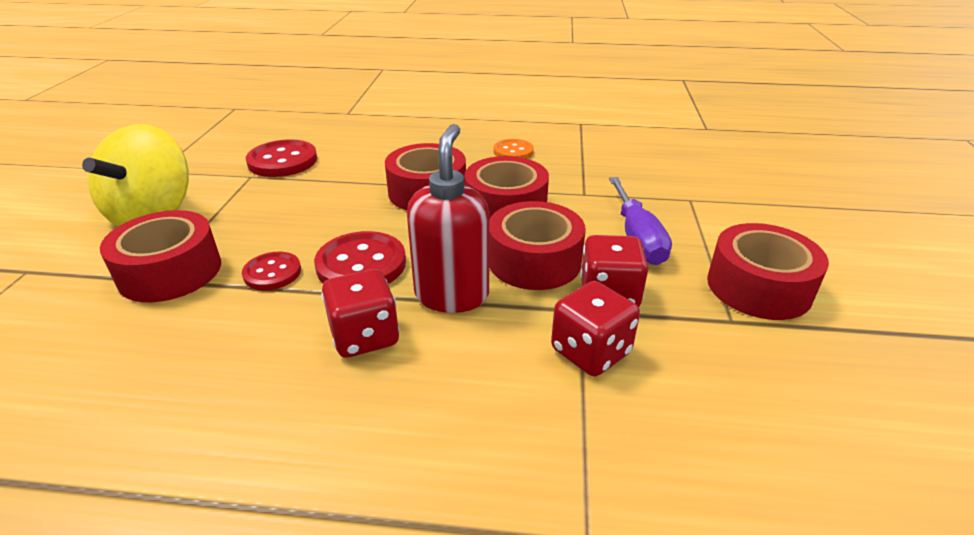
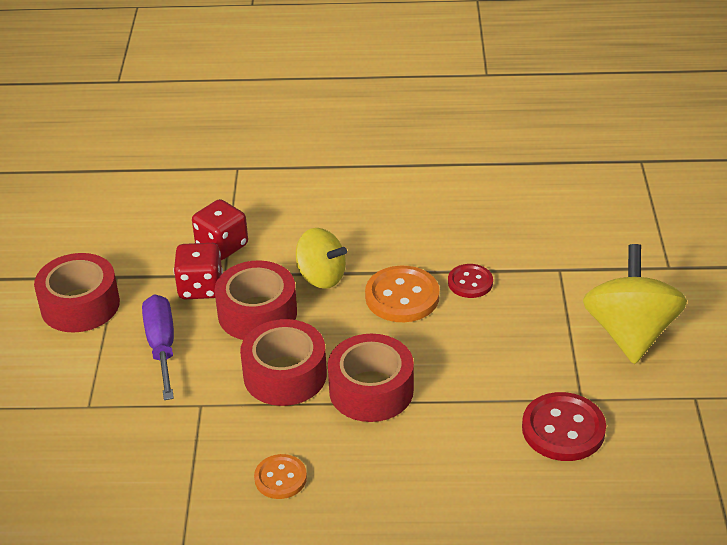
camera: 175 degrees right, 5 degrees up
red tape [100,210,221,302] -> none
red button [314,231,406,284] -> orange button [365,266,439,322]
red dice [322,269,399,358] -> none
red soap dispenser [407,124,489,313] -> yellow spinning top [296,228,347,289]

